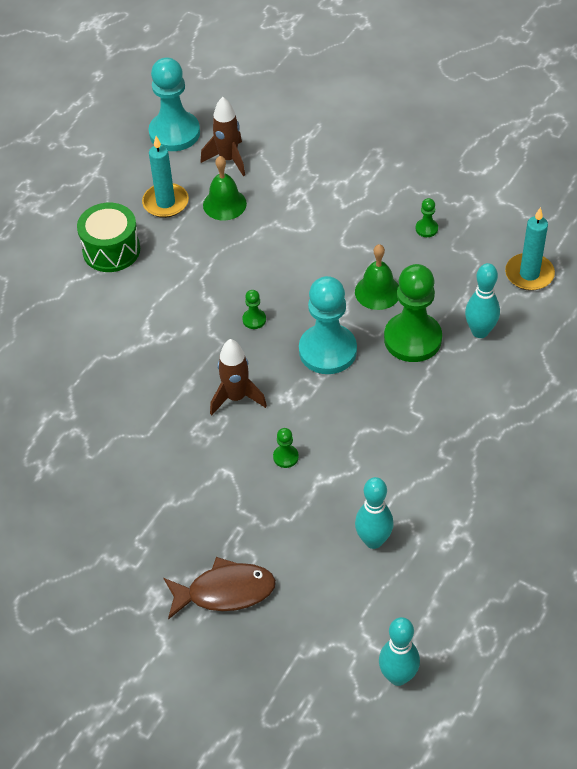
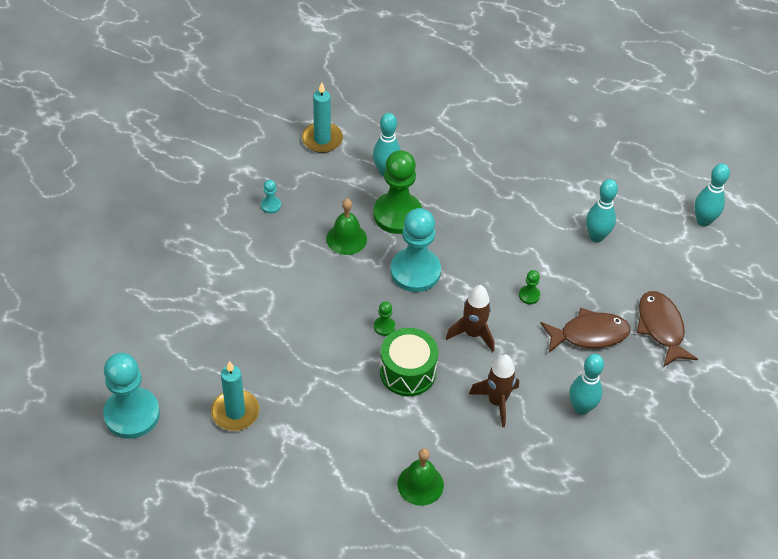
camera: 100 degrees left, 0 degrees up
green drum [77,203,140,272] -> green drum moved to [380,328,438,396]
brown rocket [201,97,245,176] -> brown rocket moved to [469,355,519,427]
green bell [203,156,247,221] -> green bell moved to [398,448,444,506]
green pawn [416,198,438,237] -> turquoise pawn [261,180,281,214]
none -> brown fish [540,308,630,353]
none -> turquoise bowling pin [570,354,604,415]

